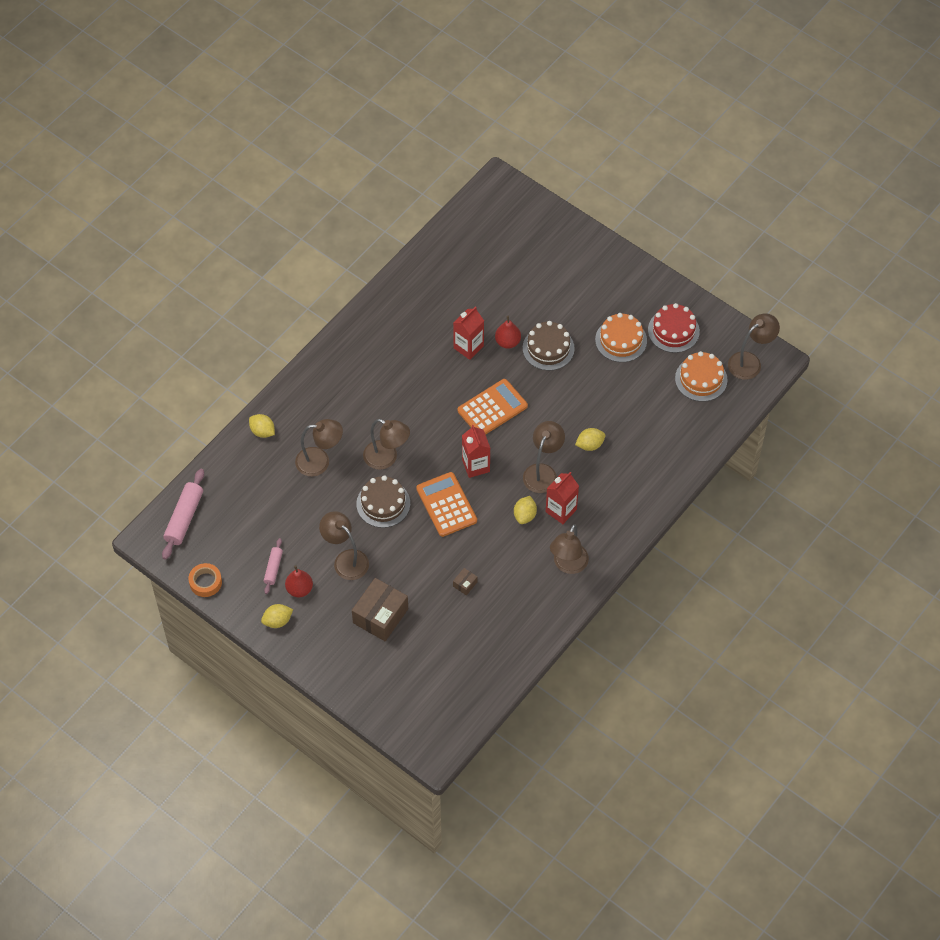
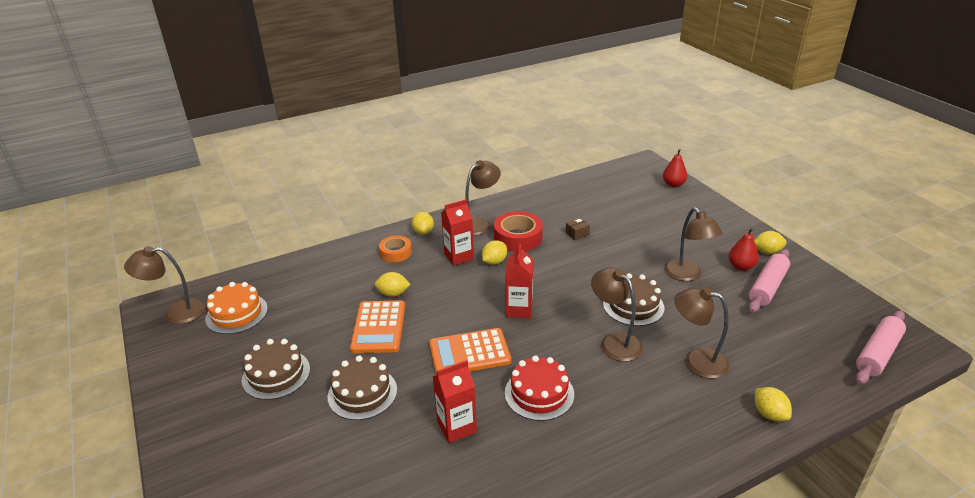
camera: 155 degrees left, 25 degrees down
orange tape [188,563,222,597] -> orange tape moved to [379,235,412,262]
pink rolling pin [264,538,283,594] -> pink rolling pin [749,249,790,313], size x1.71
brown box [352,578,408,641] -> none
orange calculator [416,472,477,537] -> orange calculator moved to [350,301,405,353]
red pear [495,316,521,349] -> red pear moved to [663,149,687,187]
brown lamp [523,421,565,493] -> none
orange cake [595,313,647,362] -> brown cake [242,339,310,400]
red cake [648,303,700,353] -> red cake moved to [505,355,574,421]
none -> yellow lemon [412,212,434,235]
none -> red tape [494,211,543,252]

